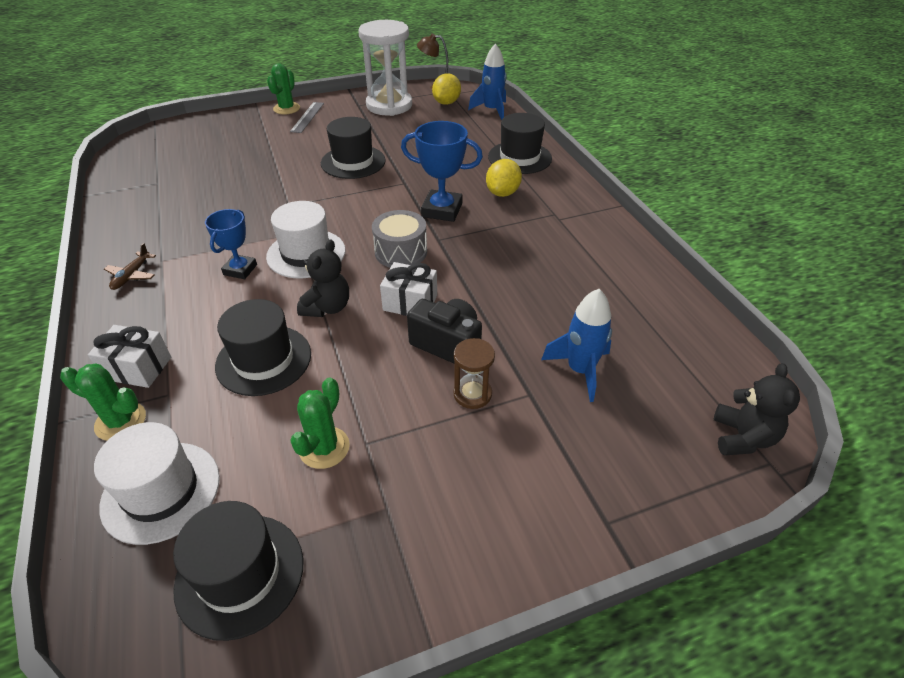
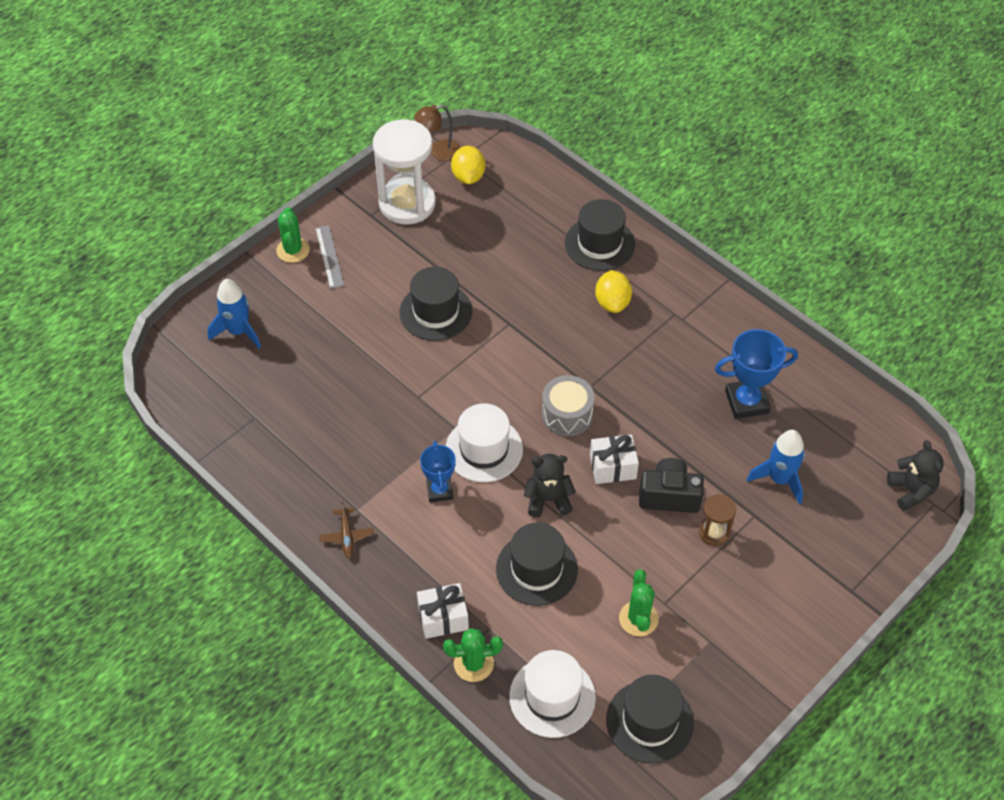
camera: 25 degrees left, 10 degrees up
black teddy bear [297,239,349,317] -> black teddy bear turned 90 degrees counterclockwise [524,454,576,518]
blue trophy [401,121,483,222] -> blue trophy moved to [715,329,798,419]
blue rocket [468,43,507,120] -> blue rocket moved to [207,279,261,349]

